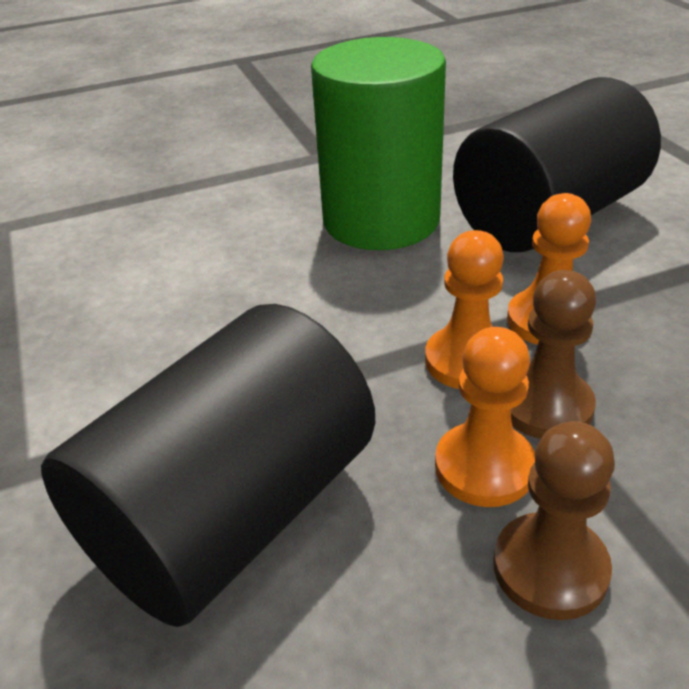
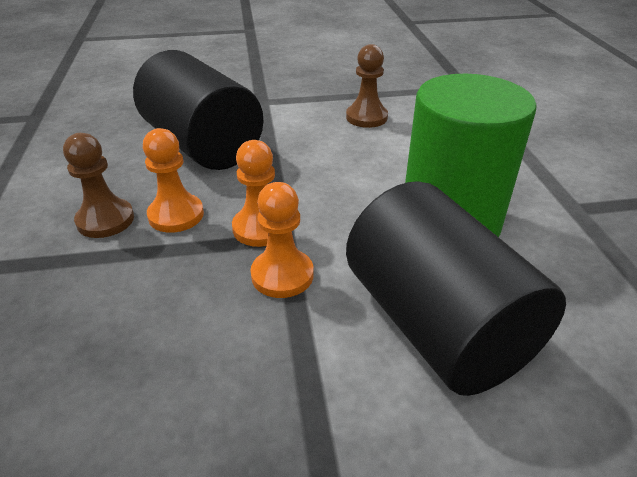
camera: 100 degrees right, 0 degrees up
brown pawn [511,270,596,439] -> brown pawn moved to [346,44,388,128]

